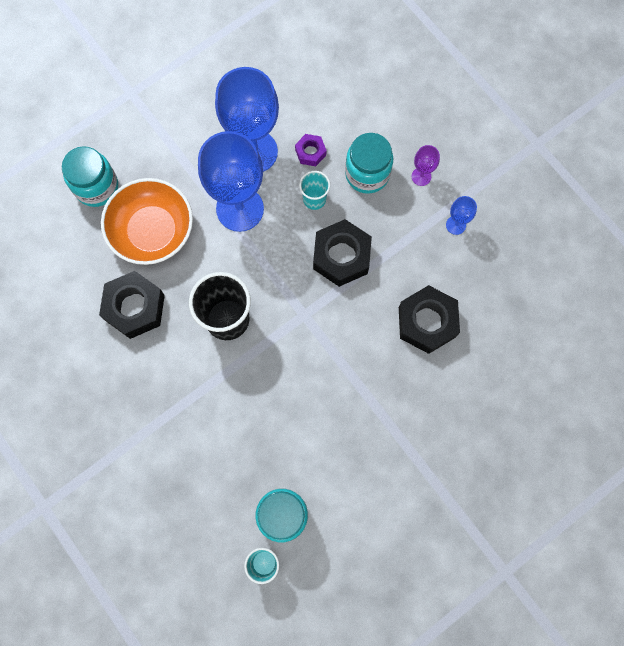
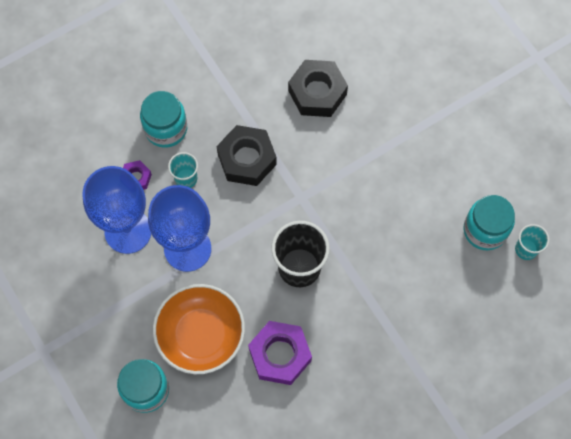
camera: 85 degrees left, 5 degrees down
black nut [99,271,165,339] -> purple nut [248,321,312,385]
purple goblet [411,145,440,186] -> none
blue goblet [446,196,477,235] -> none

